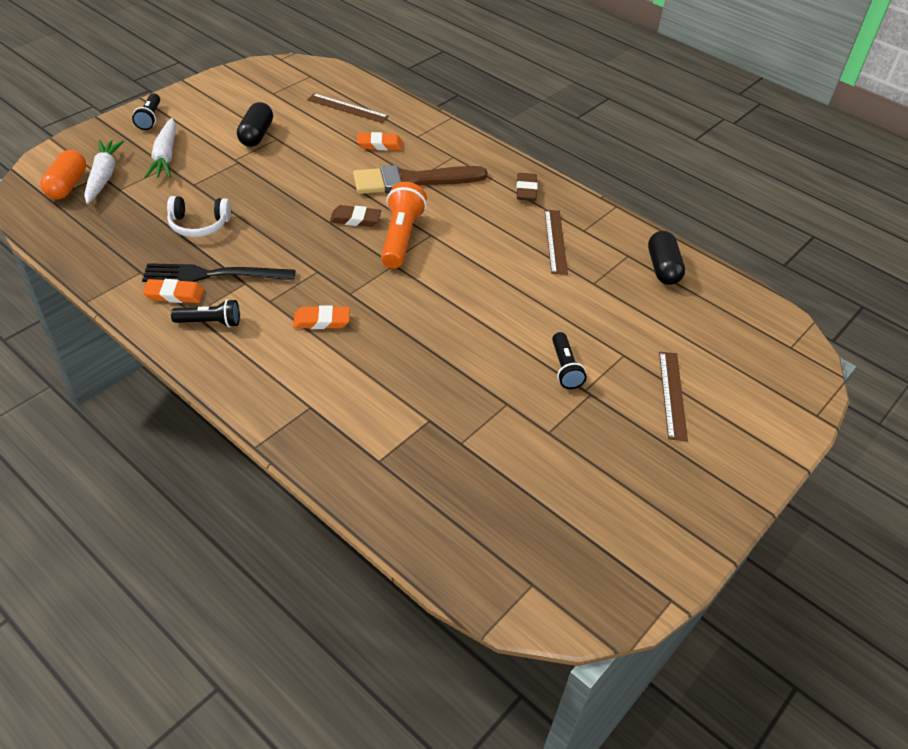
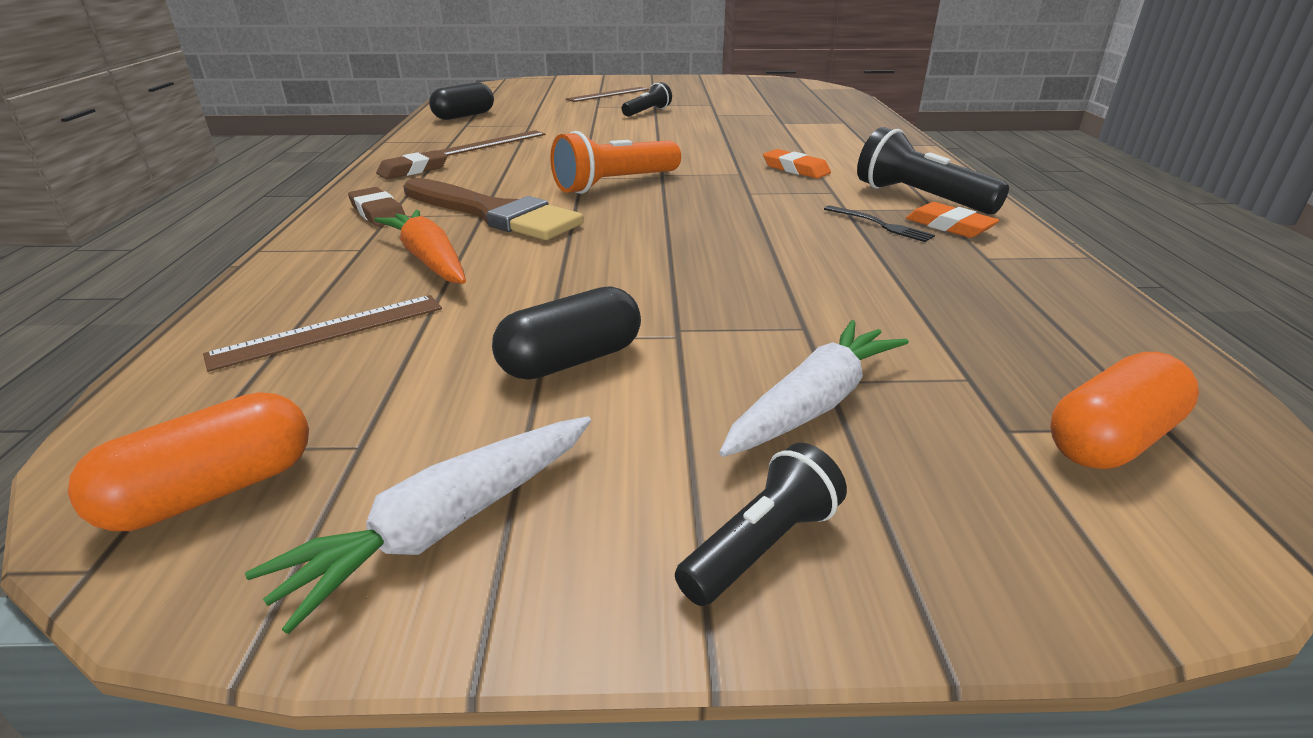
camera: 130 degrees left, 15 degrees down
white carrot [84,140,124,204] -> white carrot moved to [245,416,591,634]
black fork [142,263,295,282] -> black fork [824,205,935,242], size x0.51
white headphones [167,196,231,237] -> none
black flashlight [171,299,240,327] -> black flashlight [857,127,1009,214], size x1.64
brown ruler [307,93,389,123] -> brown ruler turned 75 degrees clockwise [203,295,442,372]
brown eraser [330,205,381,227] -> brown eraser moved to [348,187,405,227]
orange eraser [357,132,402,150] -> orange carrot [374,210,466,284]
none -> orange capsule [68,392,309,531]

